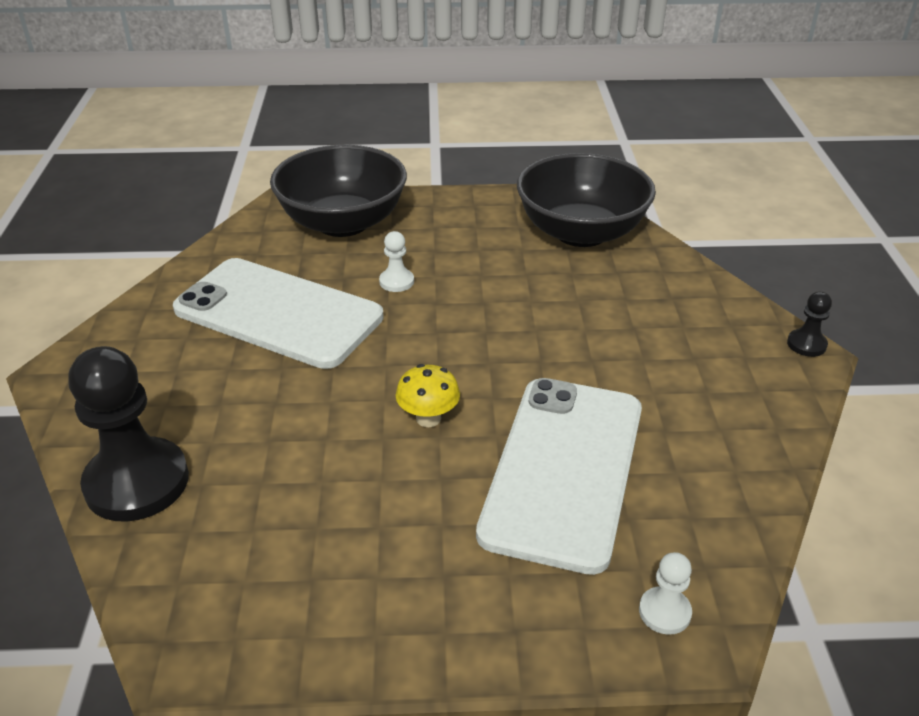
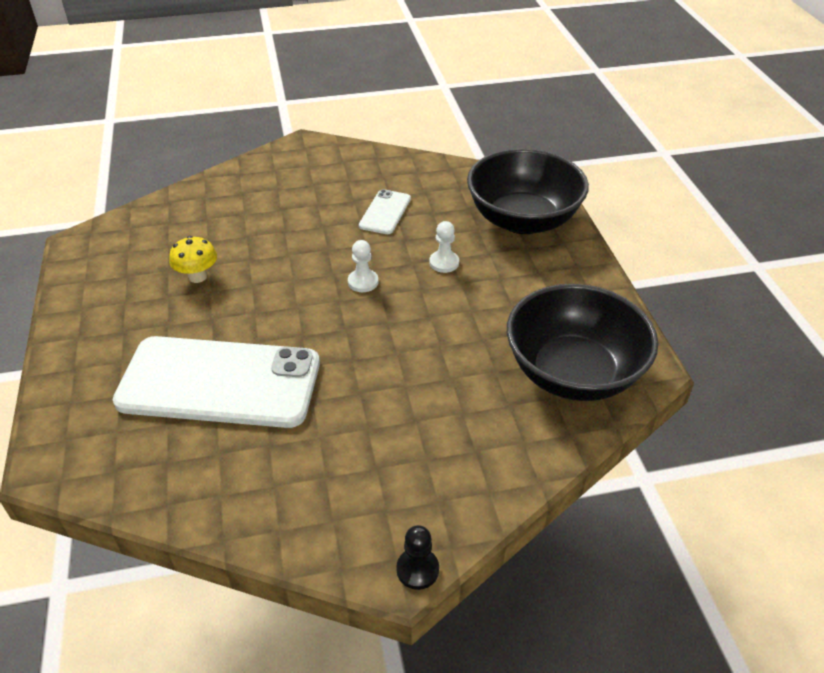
camera: 80 degrees right, 5 degrees up
black pawn [68,346,189,522] -> none
white phone [173,258,384,369] -> white phone [359,189,411,234], size x0.44
yellow mushroom [396,364,460,427] -> yellow mushroom moved to [169,236,217,283]
white pawn [639,552,692,635] -> white pawn moved to [348,240,378,292]

